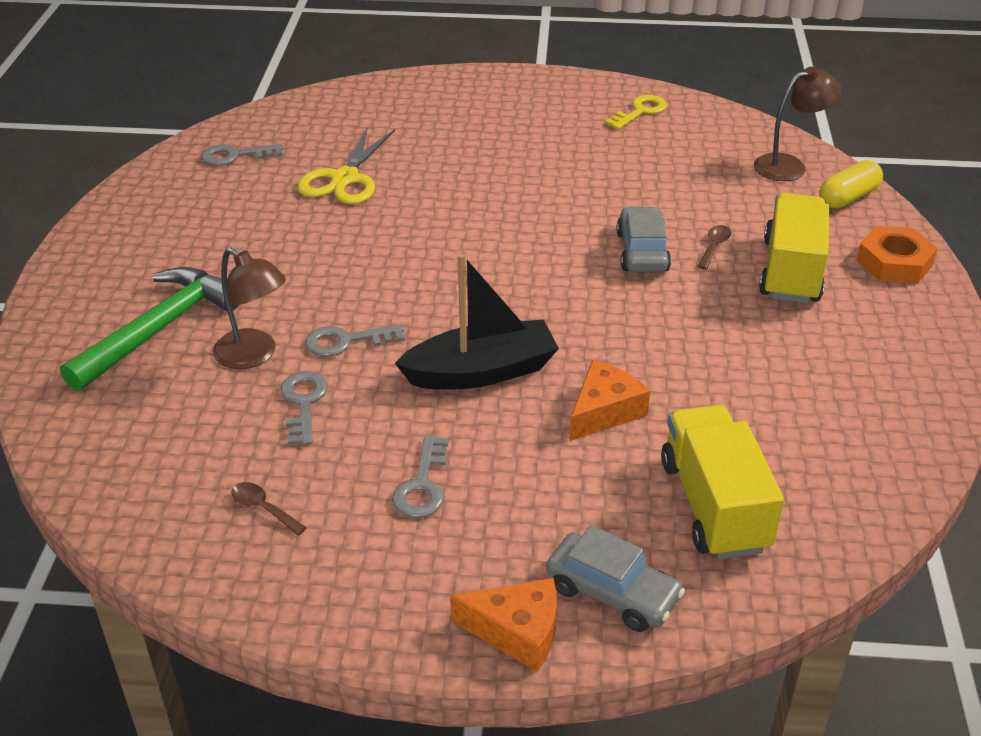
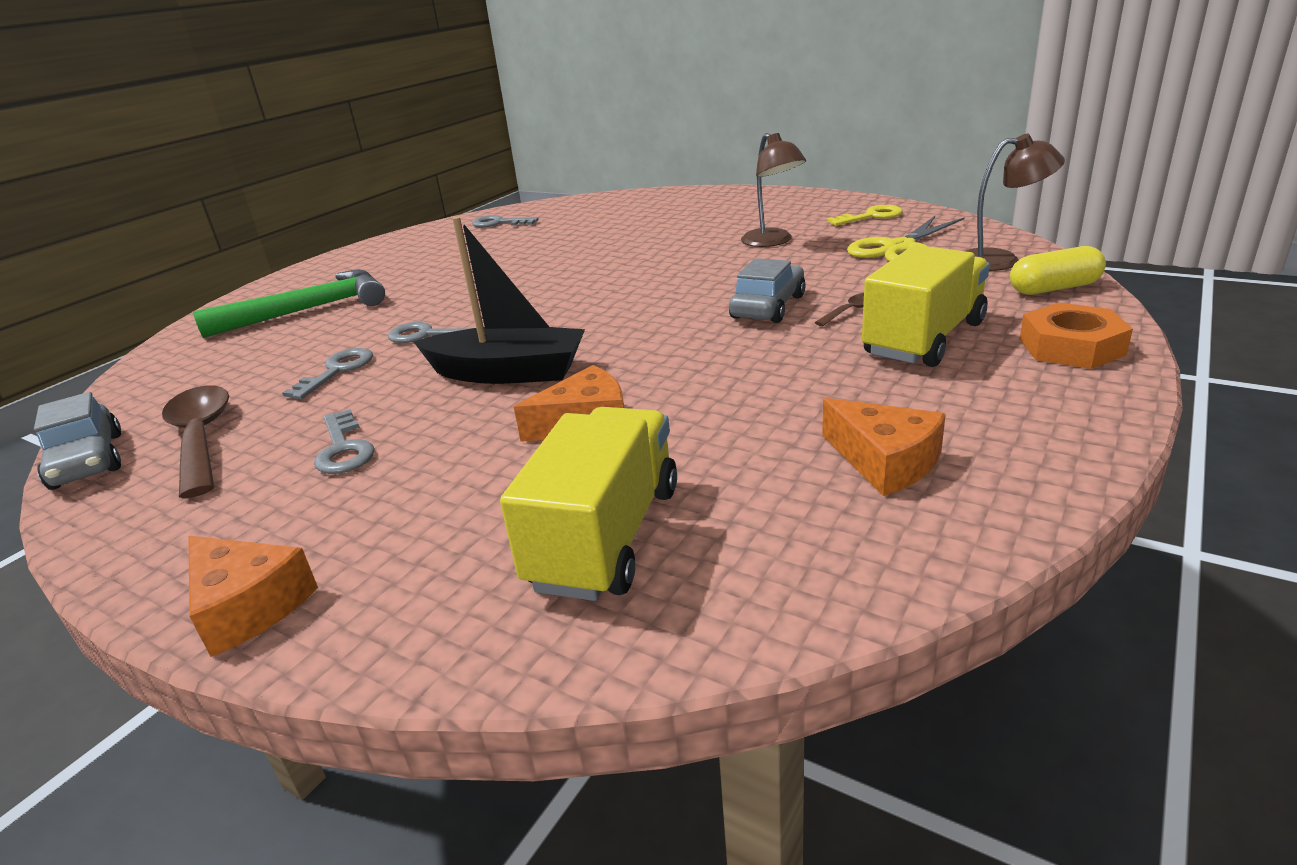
camera: 30 degrees right, 10 degrees down
brown lamp [213,248,286,369] -> brown lamp moved to [741,133,806,247]
brown spoon [231,482,307,536] -> brown spoon [162,385,229,499], size x2.16
yellow scissors [297,127,395,204] -> yellow scissors moved to [847,216,965,262]
grey key [392,435,449,518] -> grey key turned 60 degrees counterclockwise [314,409,375,474]
grey car [546,525,685,632] -> grey car moved to [34,392,121,490]
none -> orange cheese [822,398,946,496]

